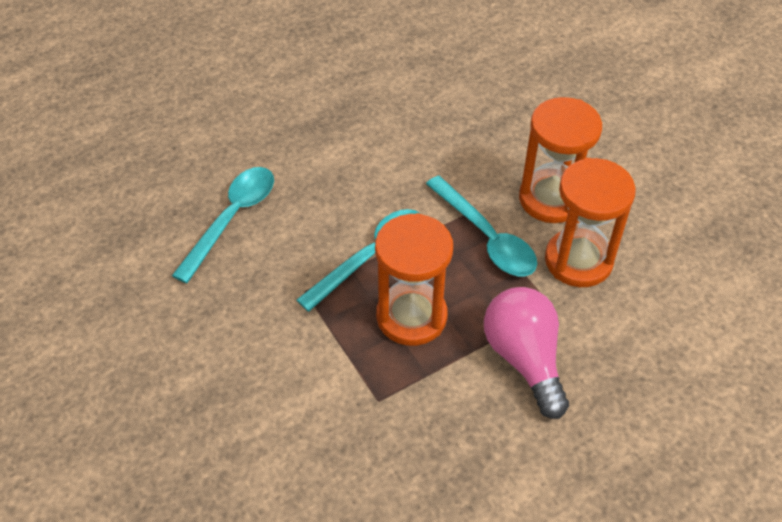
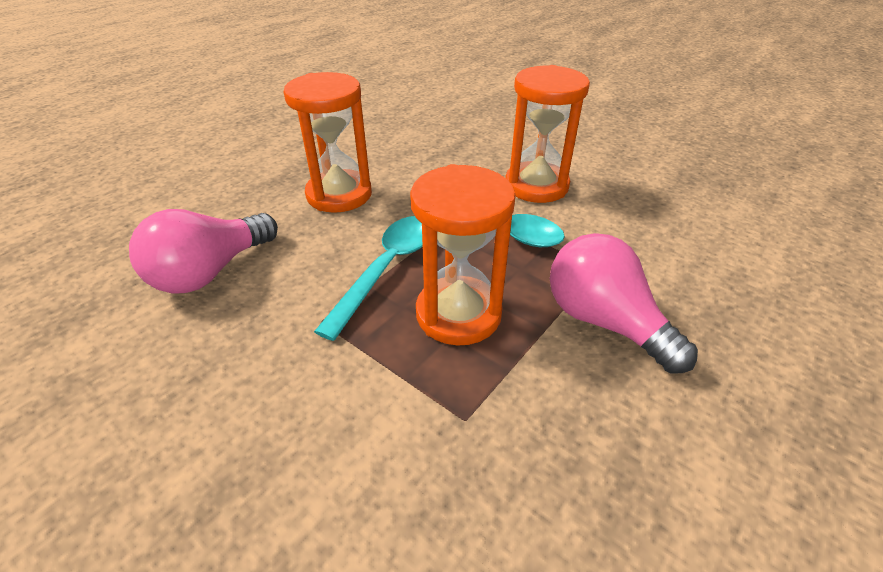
camera: 20 degrees left, 10 degrees down
turquoise spoon [172,167,274,283] -> pink light bulb [129,209,278,293]
orange hourglass [545,158,636,287] -> orange hourglass moved to [283,72,372,213]

